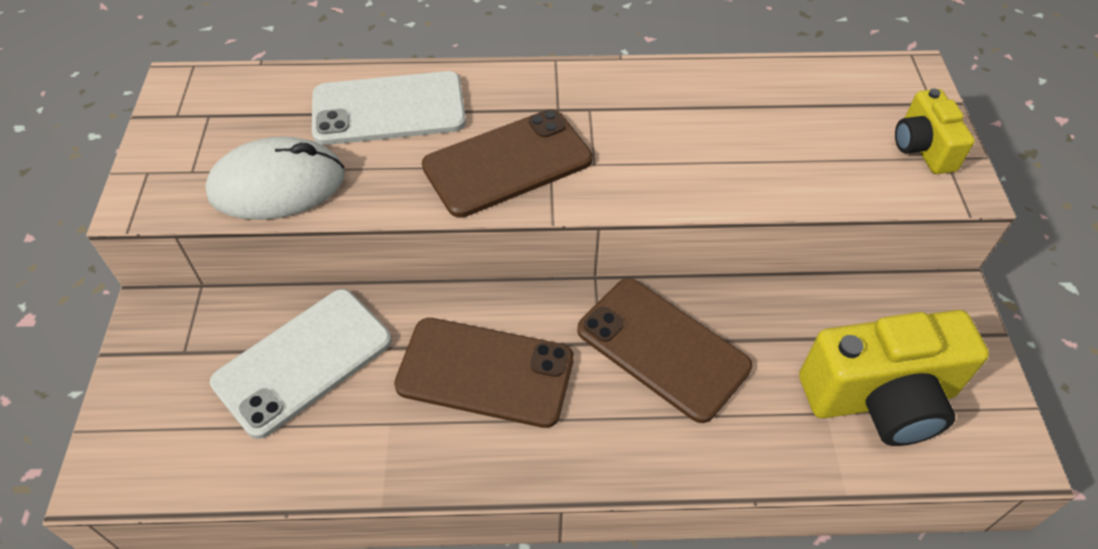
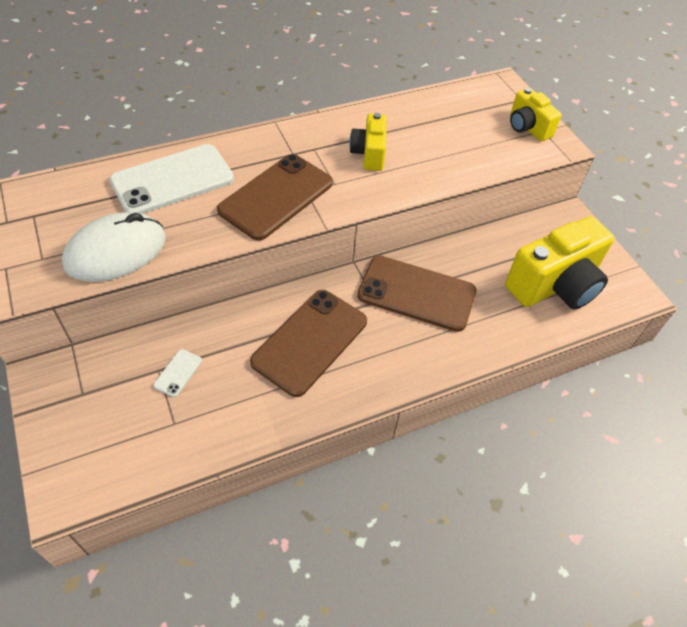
camera: 25 degrees left, 0 degrees up
white phone [210,289,392,439] -> white phone [153,349,202,397], size x0.40
brown phone [394,318,574,428] -> brown phone turned 45 degrees counterclockwise [250,290,367,397]
none -> yellow camera [349,113,387,171]

